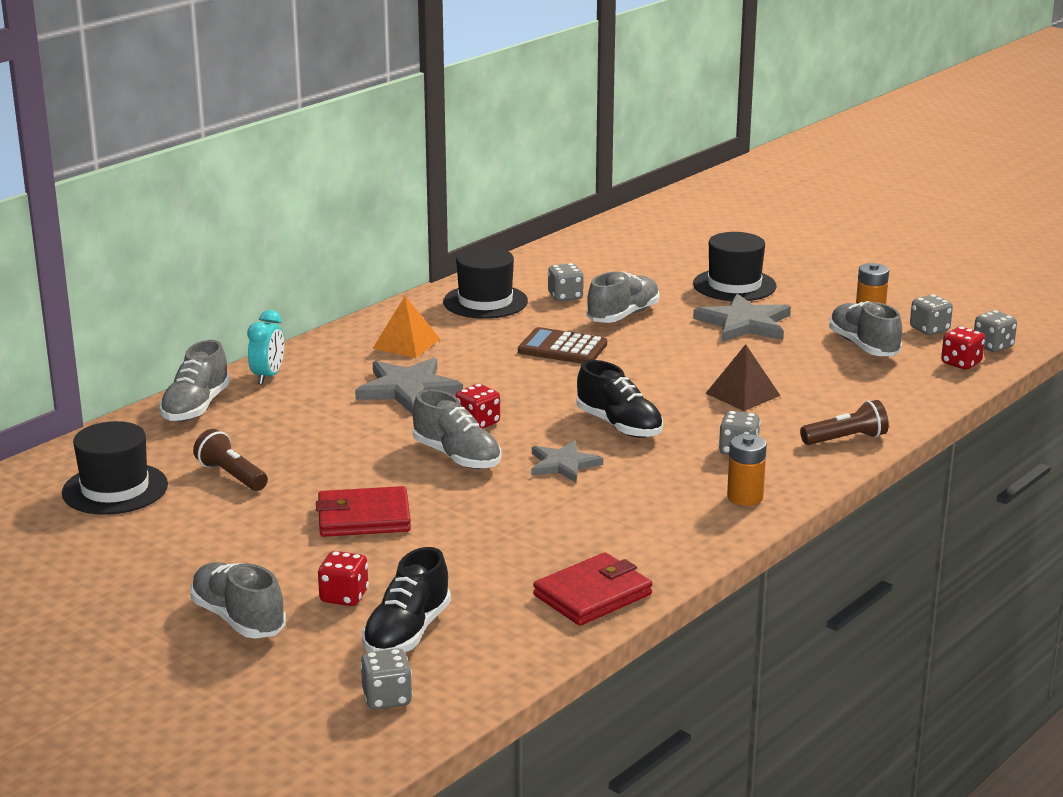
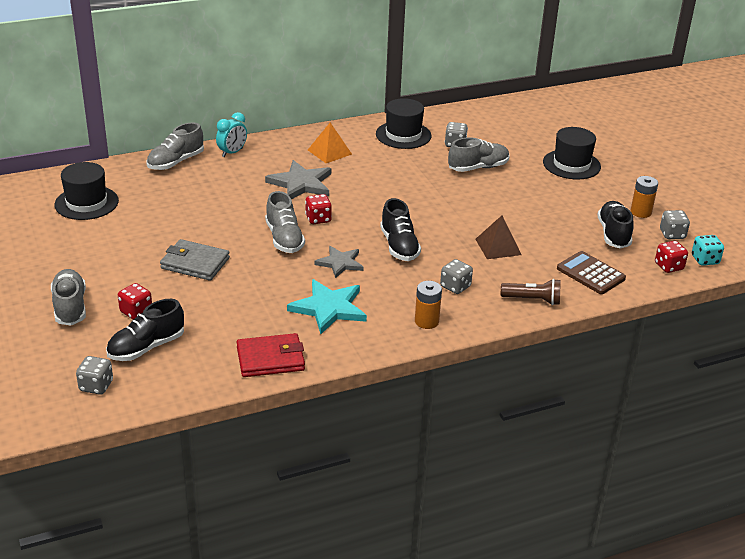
camera: 25 degrees right, 10 degrees up
brown flashlight [193,429,268,491] -> none
red wallet [316,486,411,537] -> grey wallet [160,239,230,281]
brown calculator [518,327,607,364] -> brown calculator moved to [557,251,626,294]
grey star [693,294,791,342] -> none
grey shoe [829,301,902,356] -> black shoe [597,201,634,248]
grey dice [974,310,1017,352] -> turquoise dice [692,235,724,266]
none -> turquoise star [287,279,367,334]

